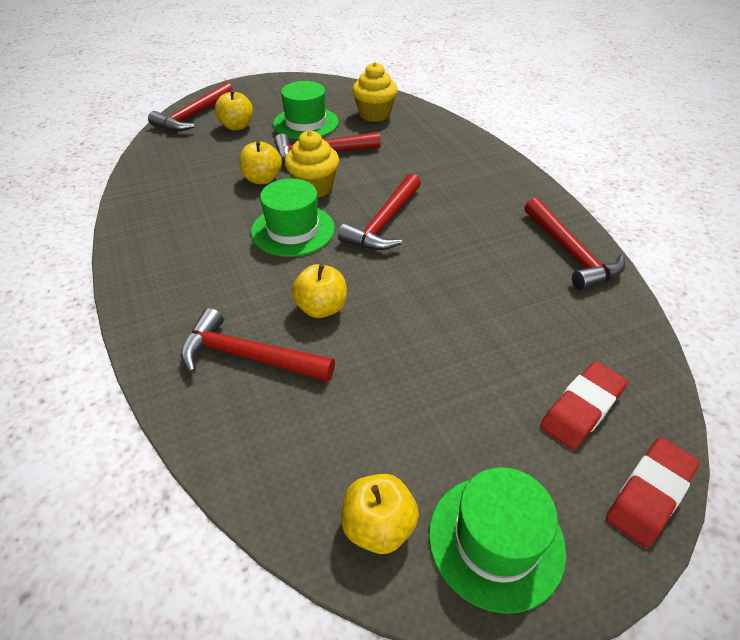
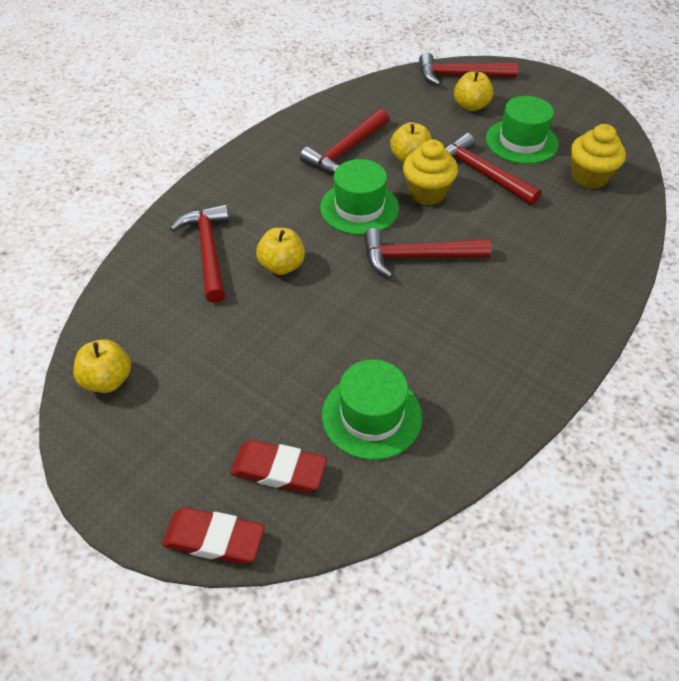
camera: 60 degrees right, 5 degrees up
green hat [429,467,566,614] -> green hat moved to [322,360,422,460]
red hammer [524,198,625,290] -> red hammer moved to [300,109,389,174]

